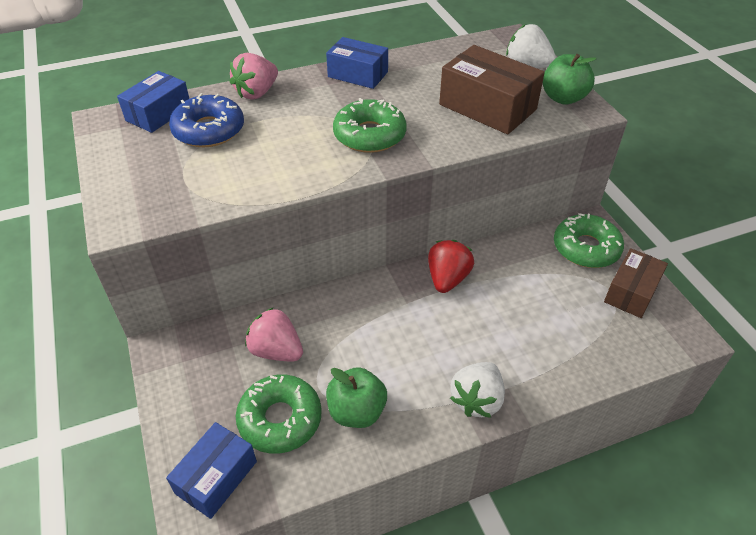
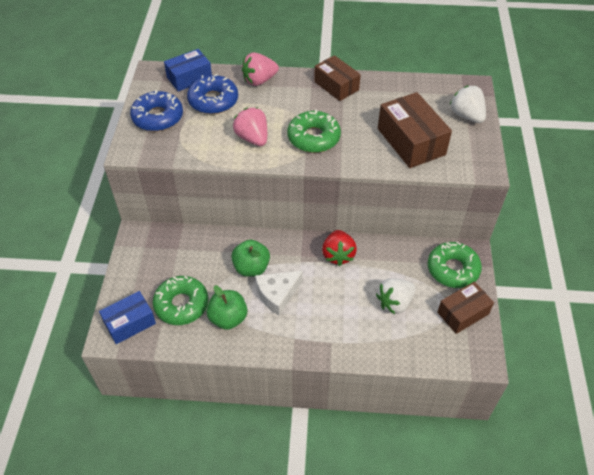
camera: 25 degrees right, 5 degrees up
pink strawberry [245,307,303,361] -> pink strawberry moved to [233,108,267,146]
blue box [326,37,388,89] -> brown box [314,55,361,101]
red strawberry [428,240,474,293] -> red strawberry turned 135 degrees clockwise [322,230,357,266]
white strawberry [450,362,505,418] -> white strawberry moved to [376,278,416,314]
green apple [543,54,597,105] -> green apple moved to [231,240,270,277]
none -> blue donut [130,90,183,131]
none -> white cheese [255,271,303,315]

